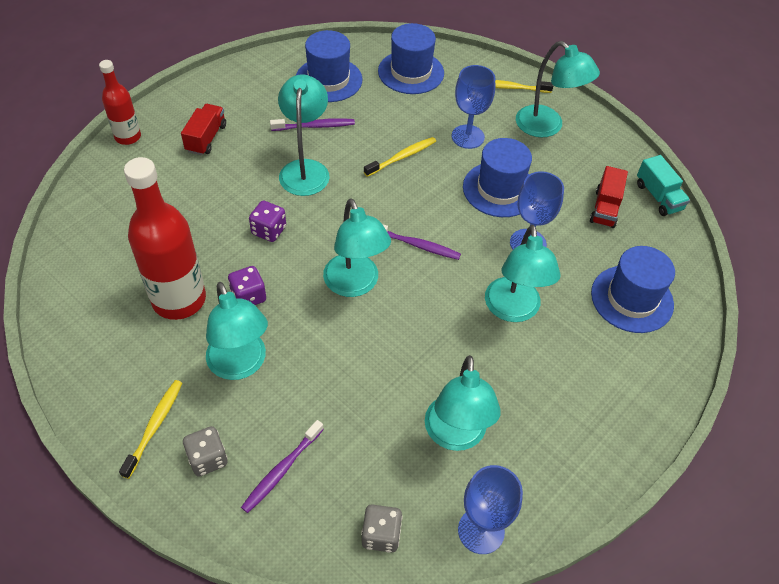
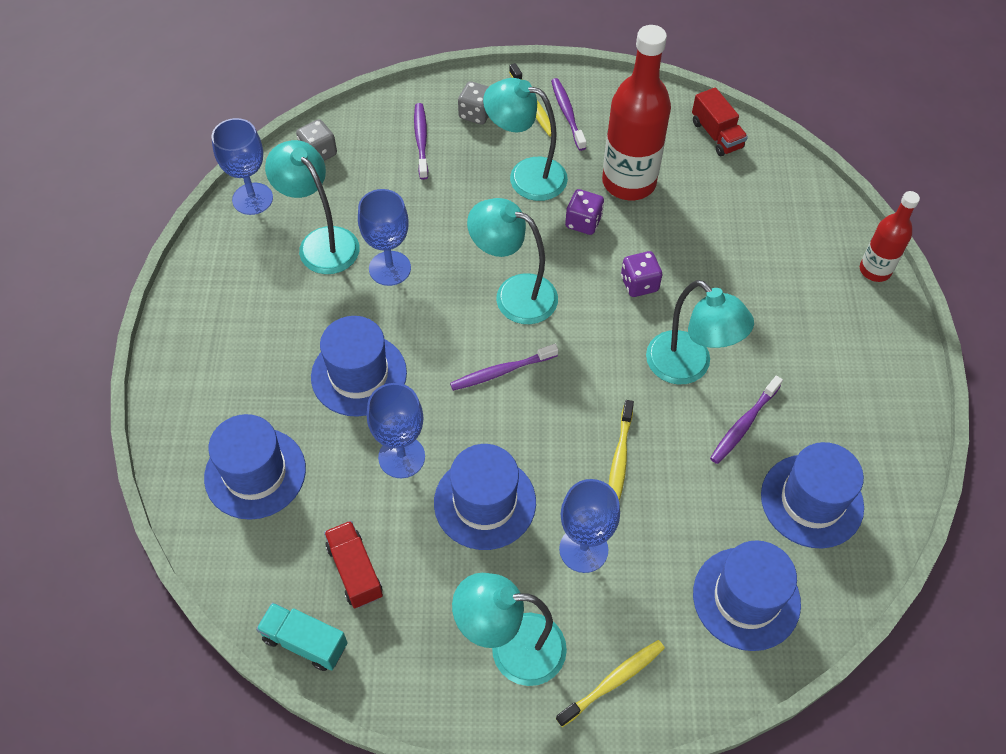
camera: 140 degrees right, 5 degrees up
red truck [181,104,226,155] -> red truck moved to [692,87,748,156]
turquoise lamp [485,225,561,322] -> blue hat [311,316,407,417]
none -> blue goblet [358,189,411,286]
none -> purple toothbrush [551,78,586,151]

